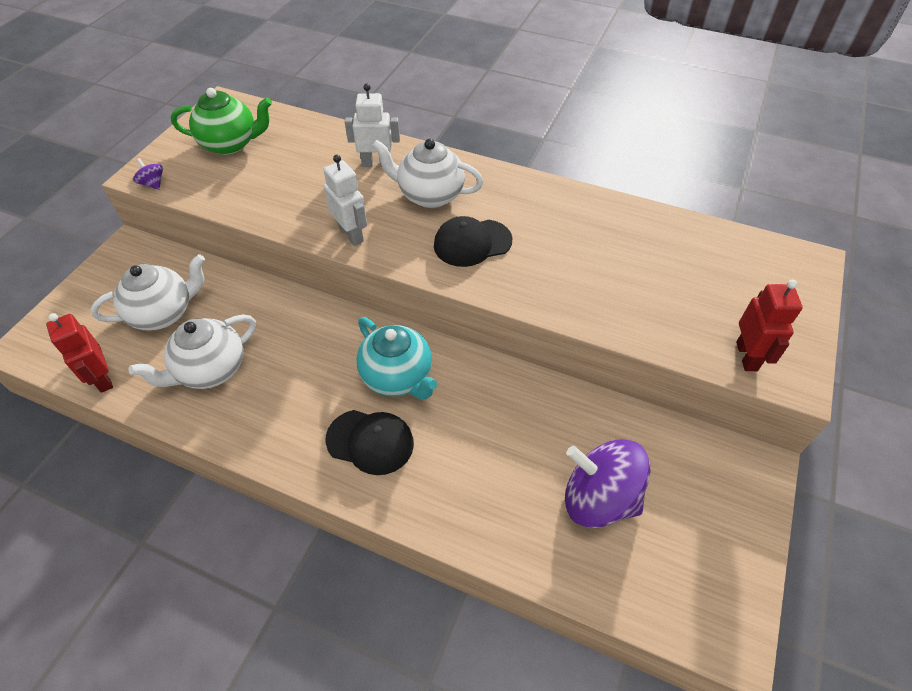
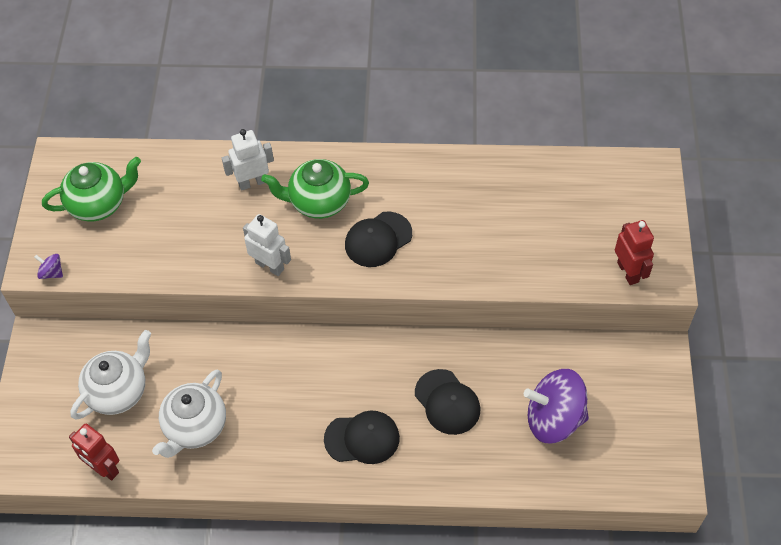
camera: 20 degrees left, 5 degrees up
turquoise teapot [356,317,437,399] -> none
white teapot [372,139,483,208] -> green teapot [261,159,369,219]
none -> black cap [415,369,480,435]

